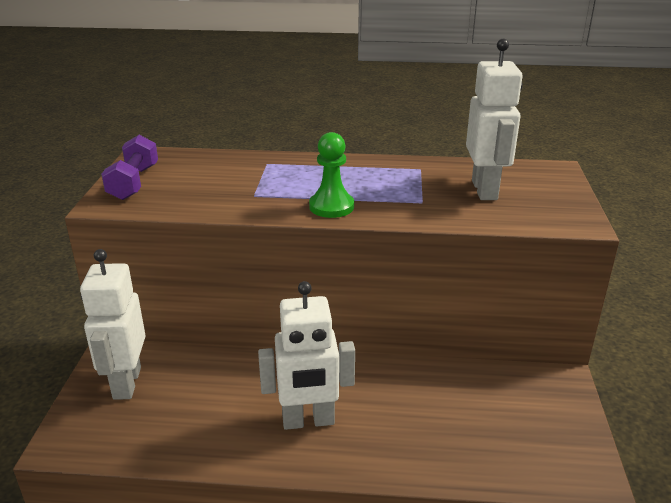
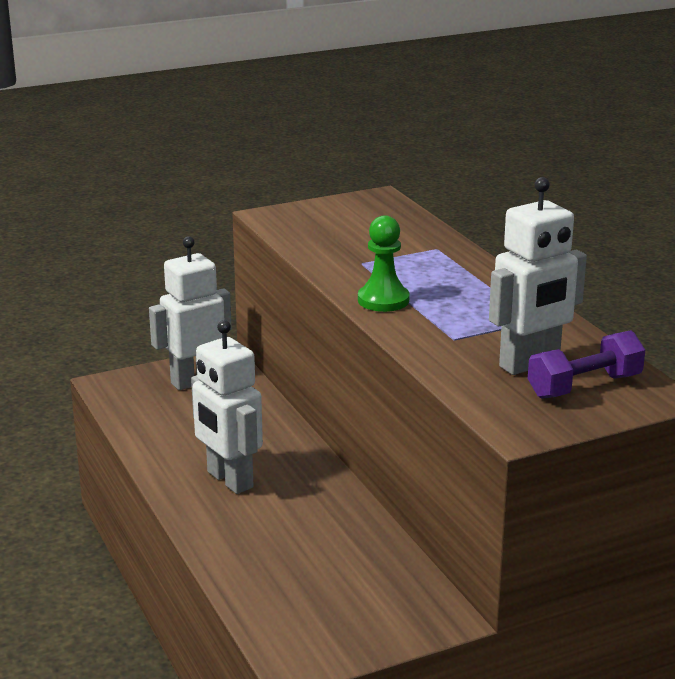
camera: 60 degrees right, 5 degrees down
purple dumbbell [101,135,158,200] -> purple dumbbell moved to [528,331,645,399]

